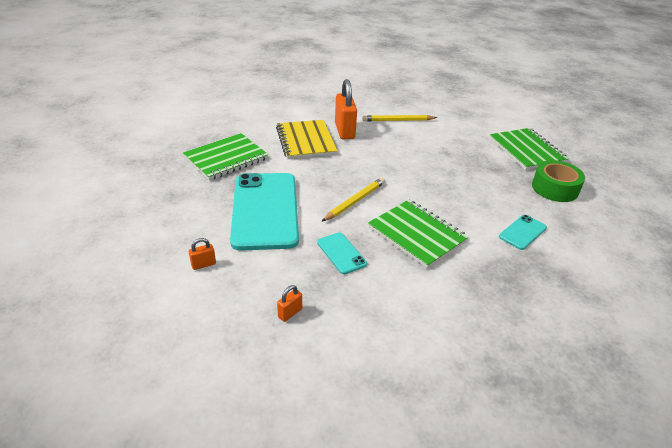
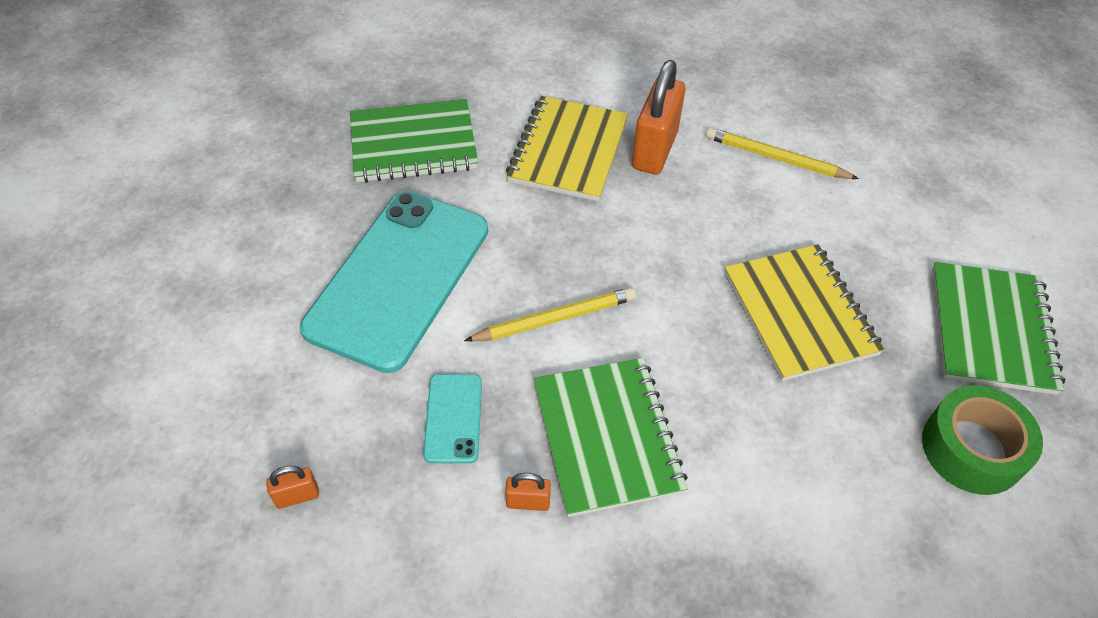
camera: 30 degrees right, 15 degrees up
orange padlock [189,238,216,270] -> orange padlock moved to [505,473,551,511]
turquoise phone [499,215,547,250] -> none
none -> yellow notebook [724,244,885,381]

